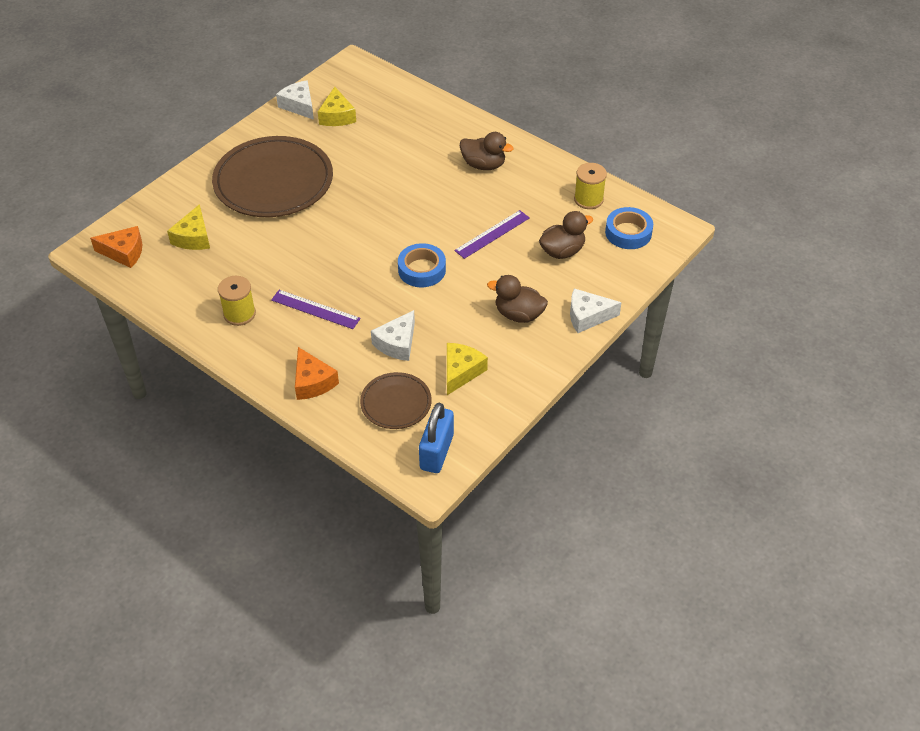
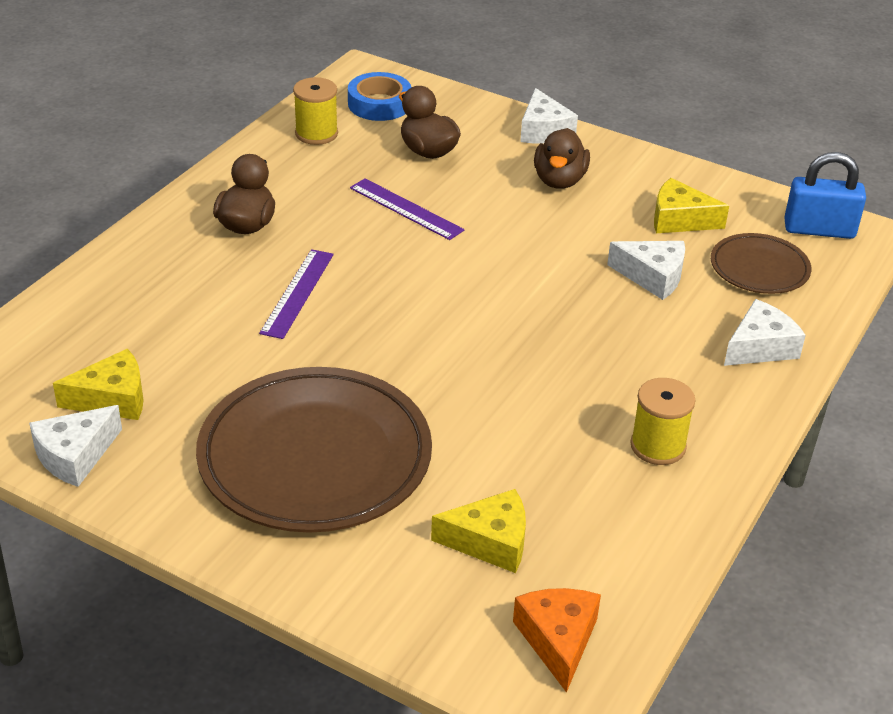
camera: 100 degrees left, 10 degrees down
purple ruler [271,290,361,329] -> purple ruler moved to [259,249,334,339]
orange cheese [295,347,339,400] -> white cheese [724,299,806,366]
blue tape [398,243,446,287] -> none

